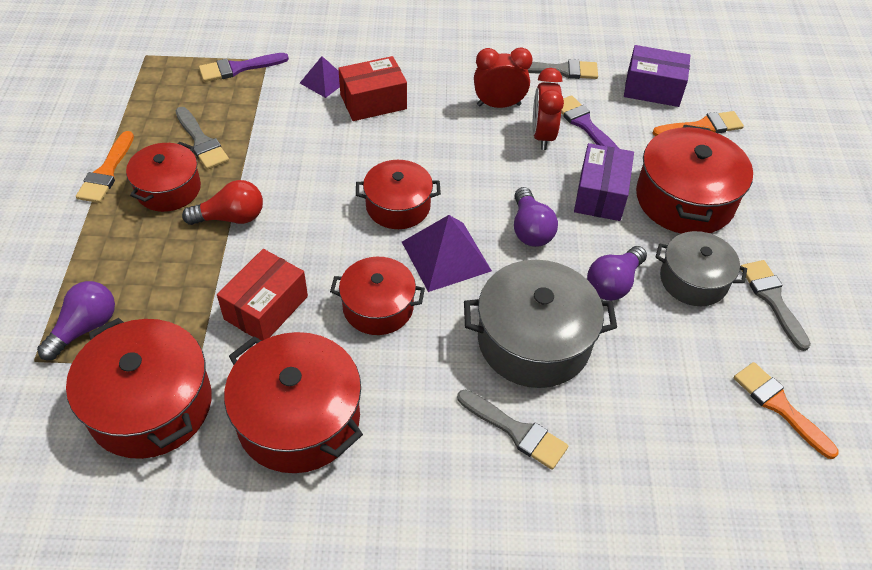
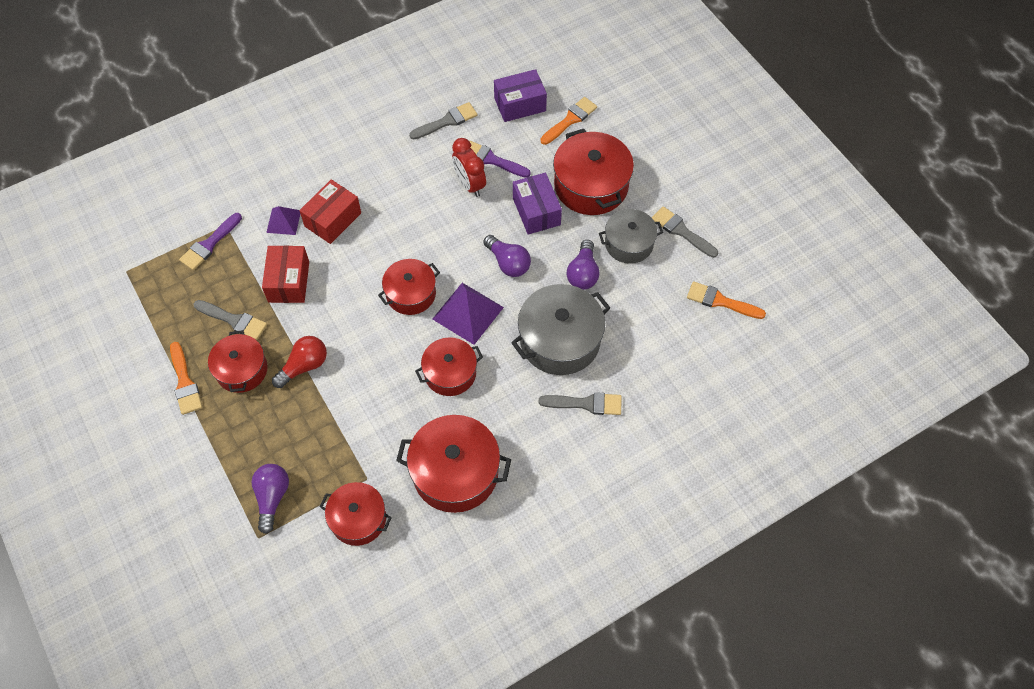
camera: 30 degrees left, 10 degrees up
red pot [66,318,212,459] -> red pot [320,482,392,546], size x0.64
red box [217,249,308,341] -> red box moved to [262,246,309,303]
red clock [474,48,532,108] -> none

